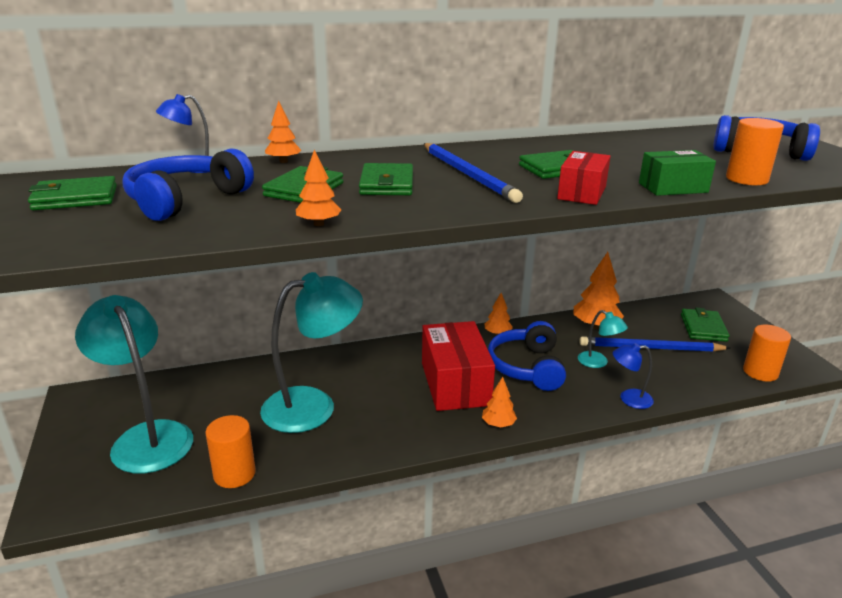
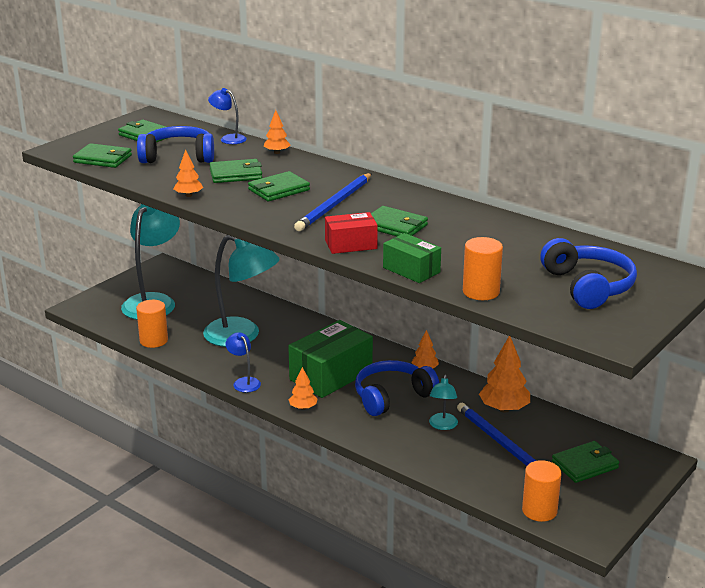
camera: 55 degrees right, 0 degrees up
red box [422,321,495,411] -> green box [288,320,373,398]
blue lamp [613,343,654,409] -> blue lamp moved to [225,332,261,393]
none -> green wallet [73,143,132,168]

